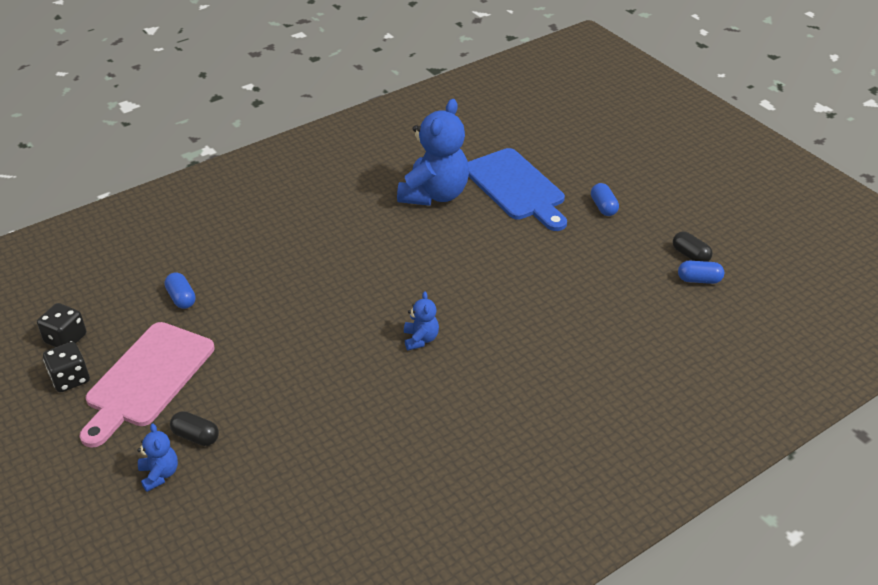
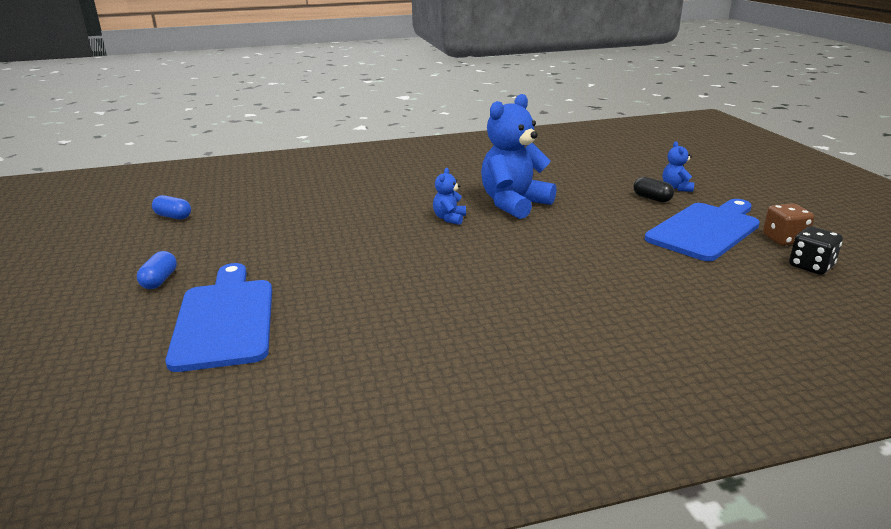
camera: 160 degrees left, 15 degrees down
black dice [43,342,90,392] -> brown dice [763,203,814,246]
pink cutting board [79,322,214,448] -> blue cutting board [645,199,760,261]
blue capsule [164,272,196,309] -> none
blue teddy bear [397,99,469,206] -> blue teddy bear moved to [481,94,556,219]
black capsule [673,232,713,262] -> none

